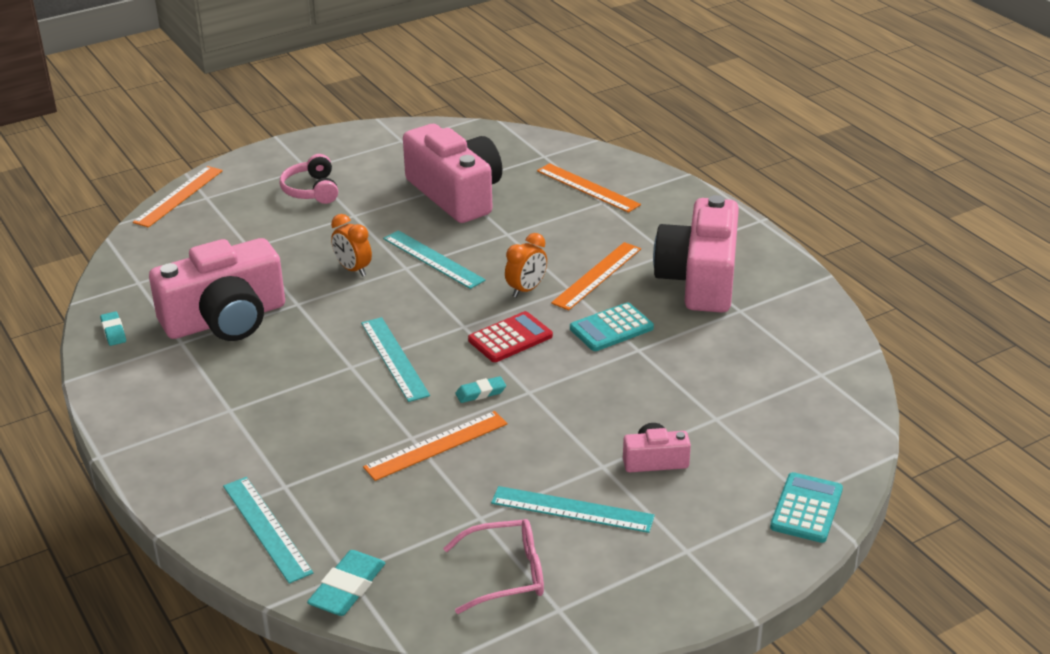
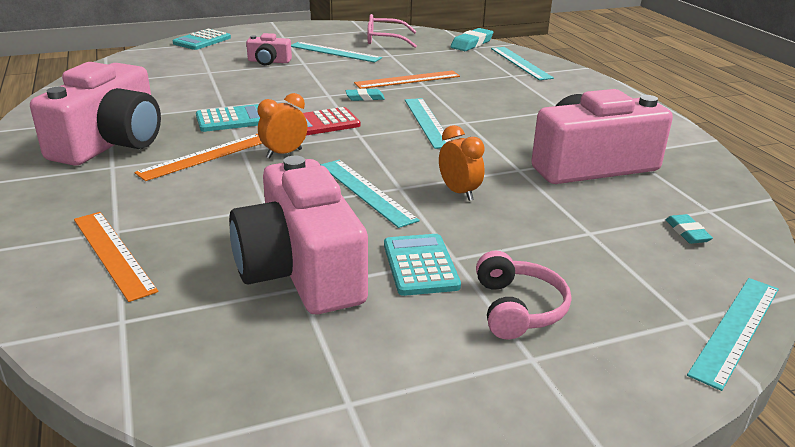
camera: 170 degrees left, 5 degrees down
turquoise eraser [100,312,126,346] -> turquoise eraser moved to [666,214,713,244]
orange ruler [133,166,223,228] -> turquoise ruler [687,278,779,391]
none -> turquoise calculator [384,234,461,296]

